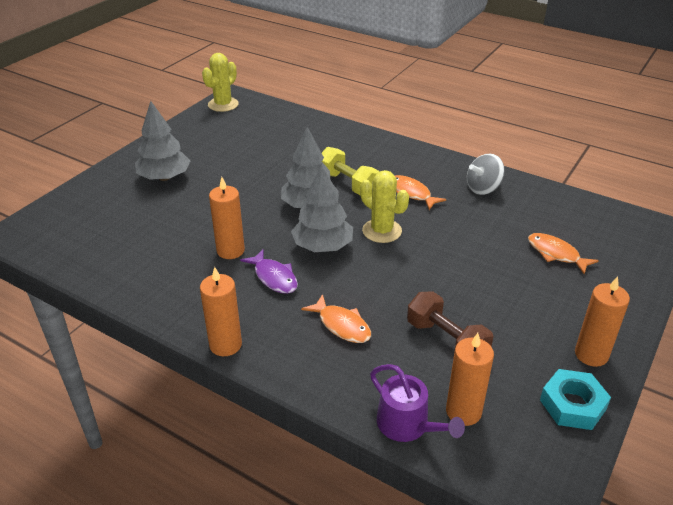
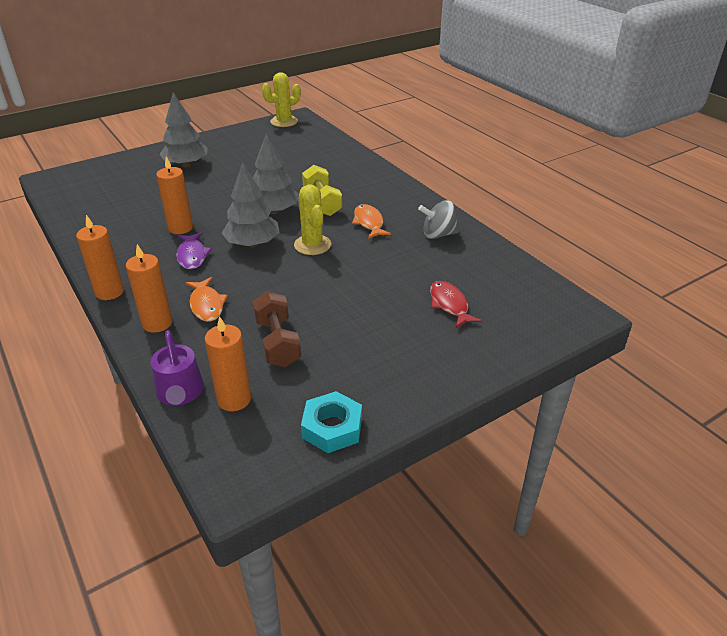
camera: 25 degrees right, 0 degrees up
orange fish [528,233,599,274] -> red fish [430,281,482,328]
orange candle [575,276,630,367] -> orange candle moved to [126,244,172,333]

